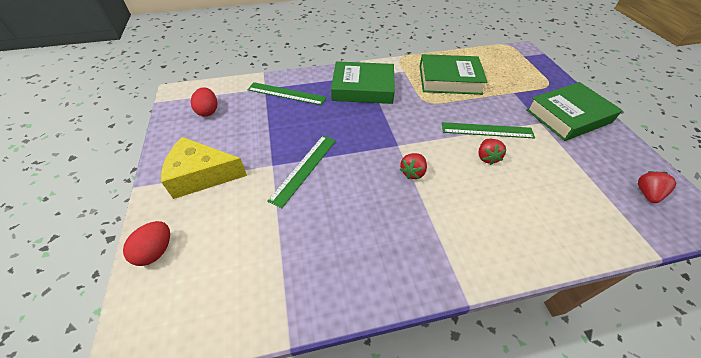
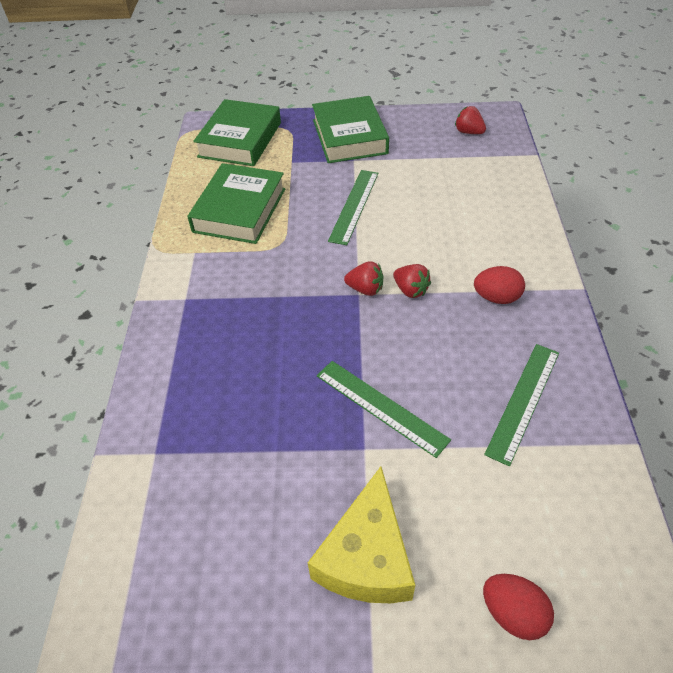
camera: 75 degrees left, 0 degrees up
red egg [191,87,217,116] -> red egg moved to [474,266,525,304]
green ruler [248,82,327,105] -> green ruler moved to [484,344,559,466]
green book [331,61,395,104] -> green book moved to [193,99,281,166]
red strawberry [478,139,506,165] -> red strawberry moved to [344,261,383,296]

